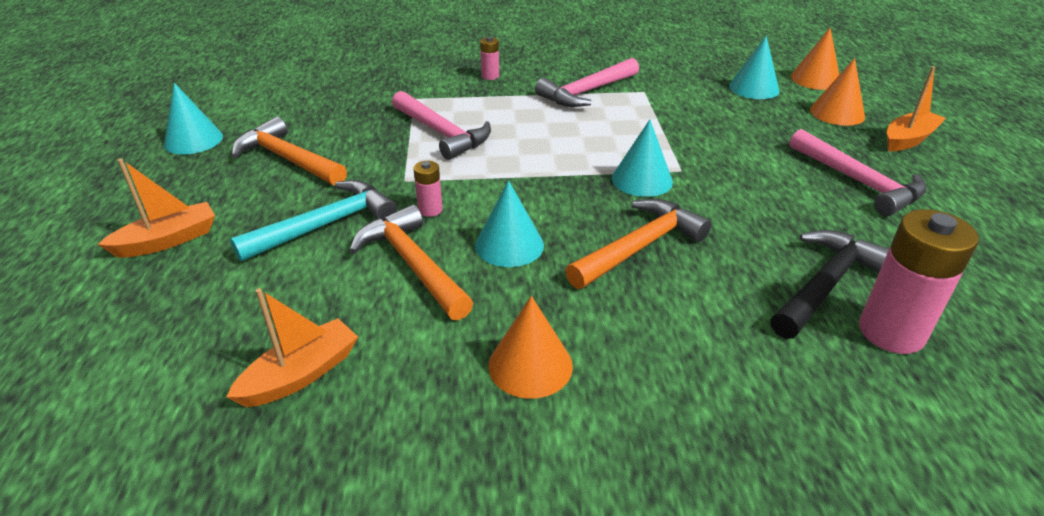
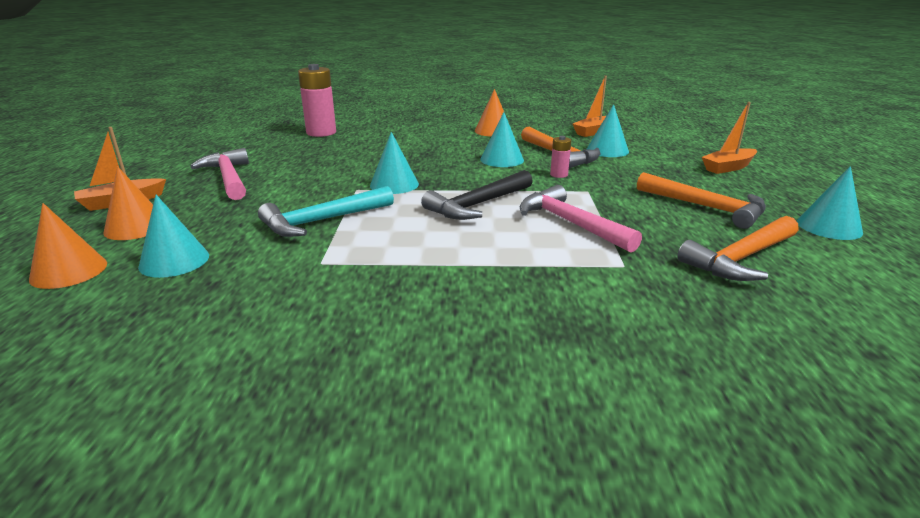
camera: 175 degrees left, 10 degrees down
turquoise hammer [230,180,397,262] -> turquoise hammer moved to [258,186,394,237]
pink battery [480,37,499,80] -> none
pink hammer [535,58,639,107] -> none
orange hammer [565,199,711,289] -> orange hammer moved to [678,216,798,281]
black hammer [770,230,889,339] -> black hammer moved to [421,170,533,220]
none -> turquoise cone [586,104,629,157]

